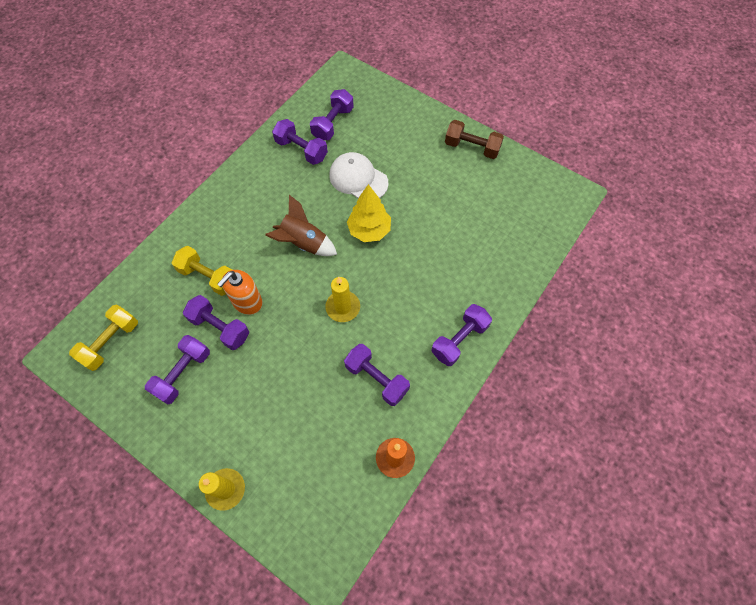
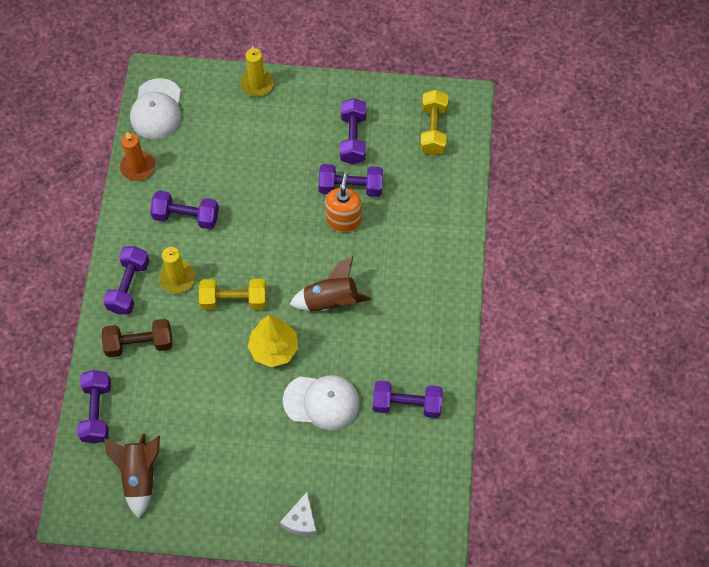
camera: 150 degrees right, 0 degrees up
yellow dumbbell [172,246,232,296] -> yellow dumbbell moved to [199,279,266,310]
purple dumbbell [310,89,354,140] -> purple dumbbell moved to [77,370,111,444]
yellow candle [325,277,360,322] -> yellow candle moved to [159,247,196,294]
brown dumbbell [445,120,504,159] -> brown dumbbell moved to [102,319,172,358]
none -> brown rocket [104,433,160,518]
none -> white cap [130,78,181,139]
none -> white cheese [280,492,317,536]

